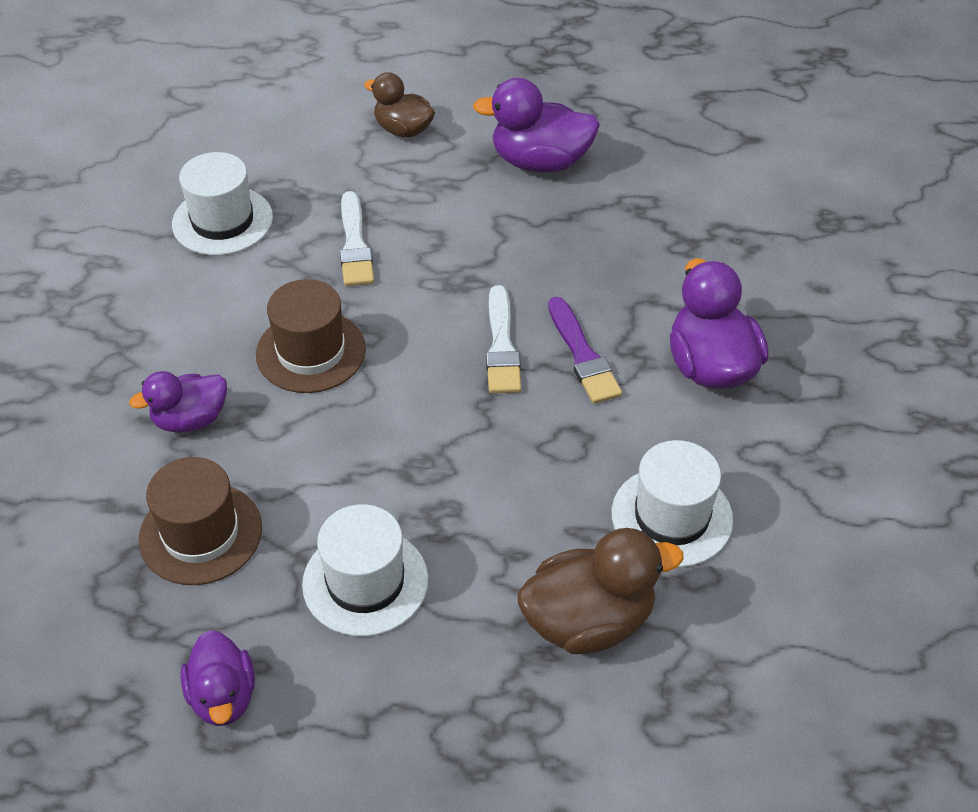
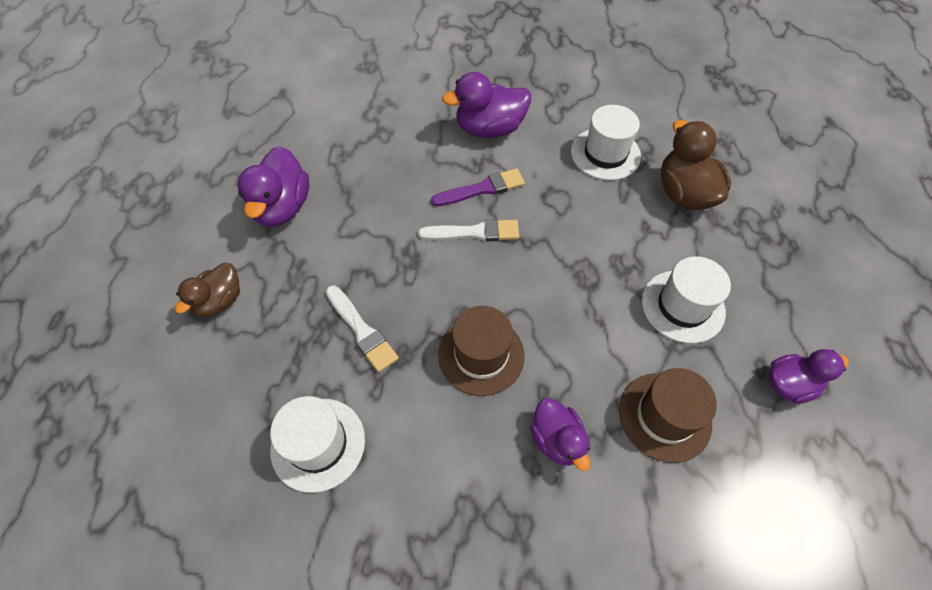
camera: 90 degrees left, 10 degrees up
white brush [340,191,374,286] -> white brush turned 60 degrees clockwise [326,285,399,372]

